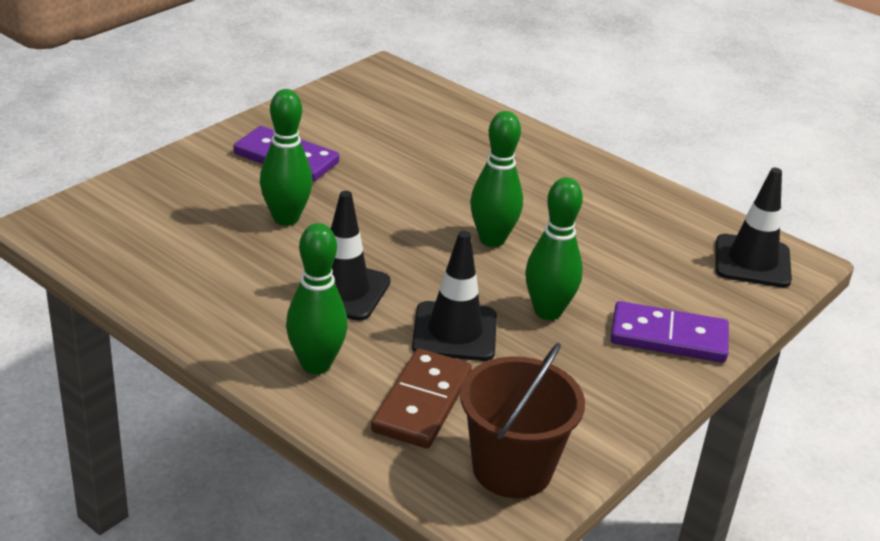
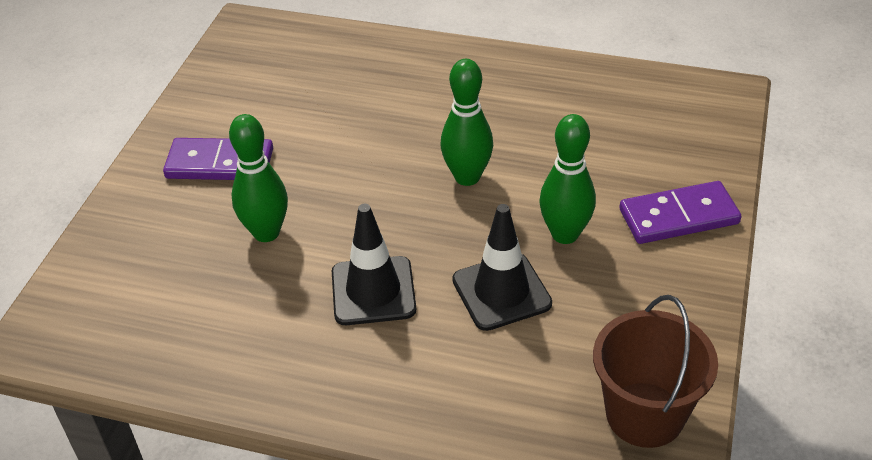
camera: 20 degrees left, 10 degrees up
green bowling pin [286,223,348,374] -> none
brown domino [371,349,472,449] -> none
black traffic cone [715,168,792,288] -> none

